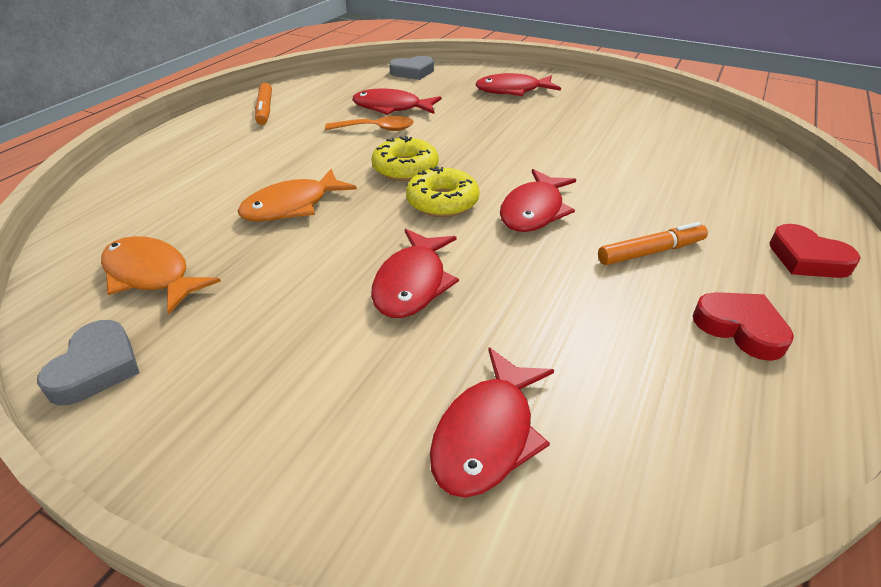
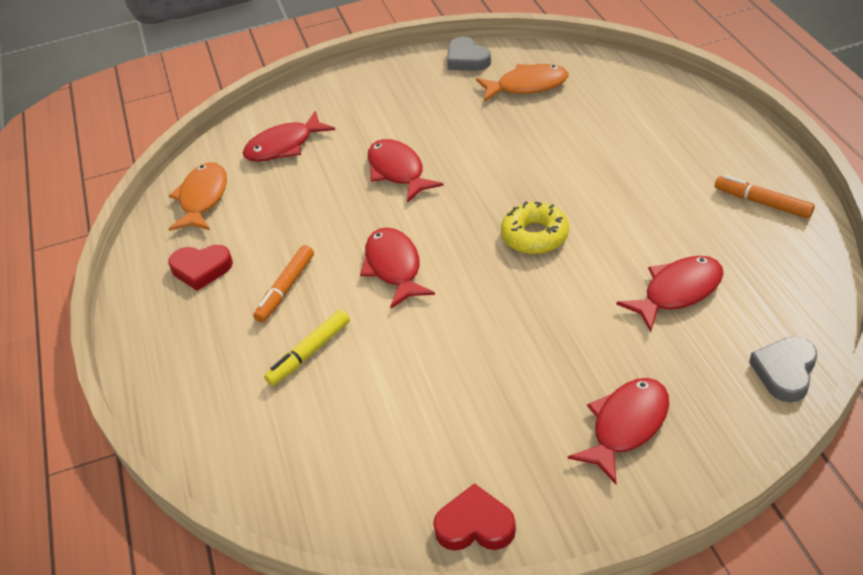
camera: 140 degrees right, 5 degrees up
orange fish [238,169,357,222] -> orange fish moved to [168,162,227,231]
orange spoon [325,116,414,131] -> none
yellow donut [406,166,480,217] -> none
red fish [430,347,554,498] -> red fish turned 105 degrees counterclockwise [243,111,335,162]
red heart [769,224,861,278] -> red heart moved to [433,483,516,551]
none -> yellow marker [264,310,350,386]

